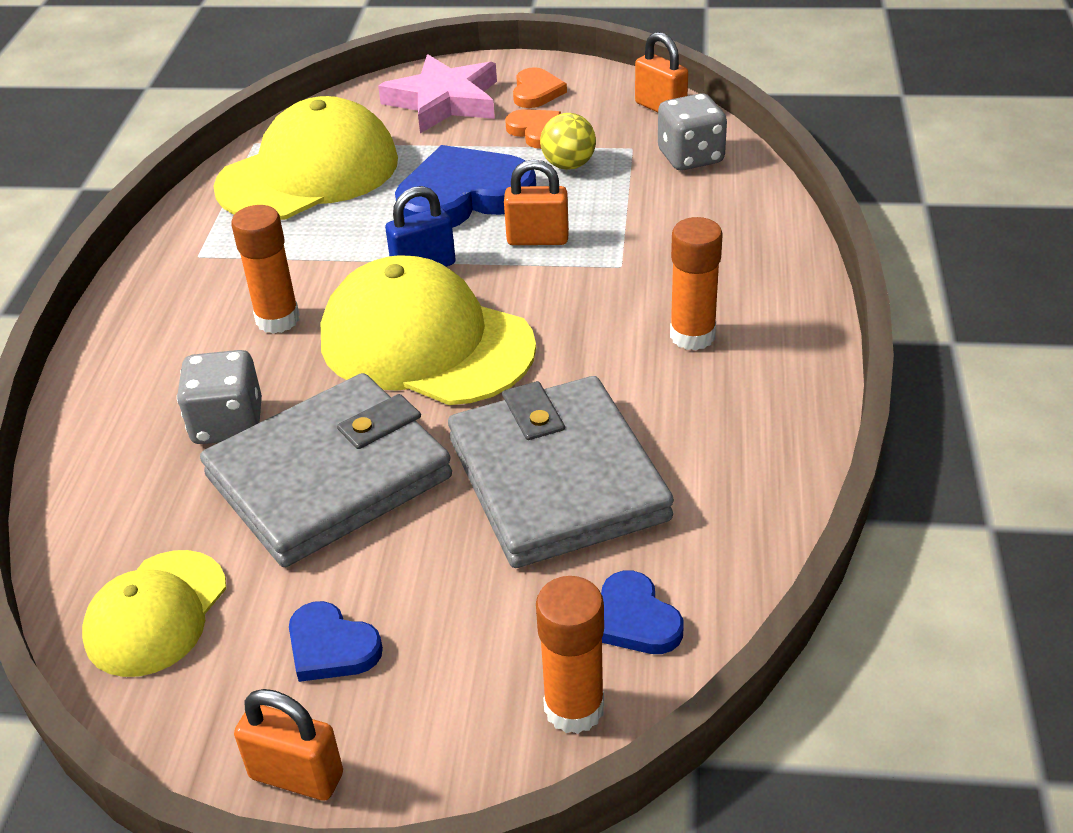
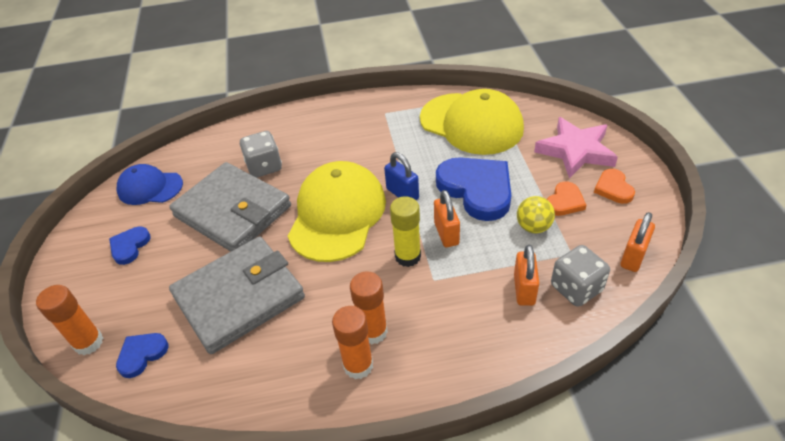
camera: 75 degrees right, 5 degrees up
yellow cap [82,550,226,677] -> blue cap [117,164,183,205]
orange glue stick [231,205,300,334] -> orange glue stick moved to [332,306,373,379]
orange padlock [234,689,343,801] -> orange padlock moved to [514,245,539,306]
orange heart [513,67,567,108] -> orange heart turned 90 degrees clockwise [594,169,635,204]
none -> yellow glue stick [390,196,421,267]

